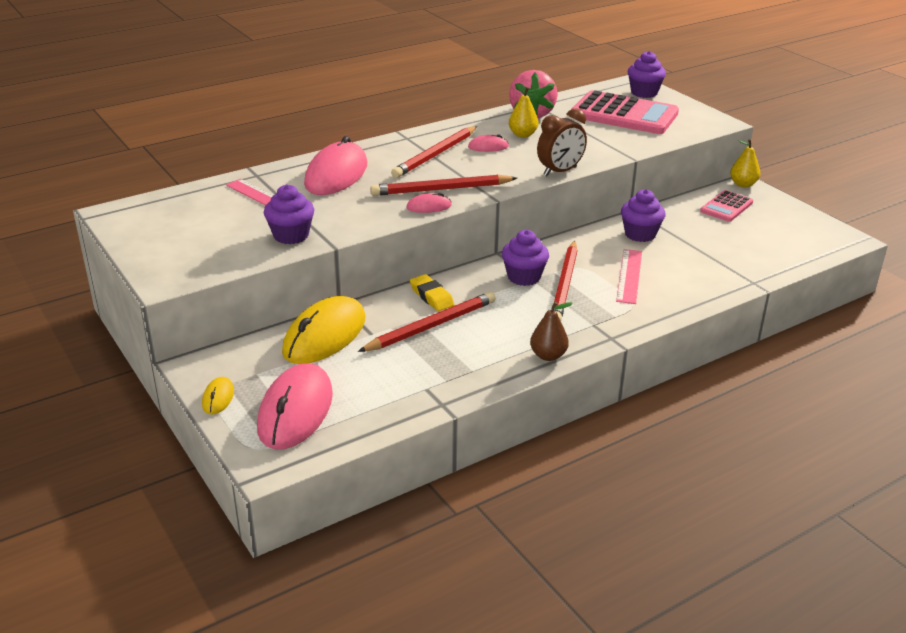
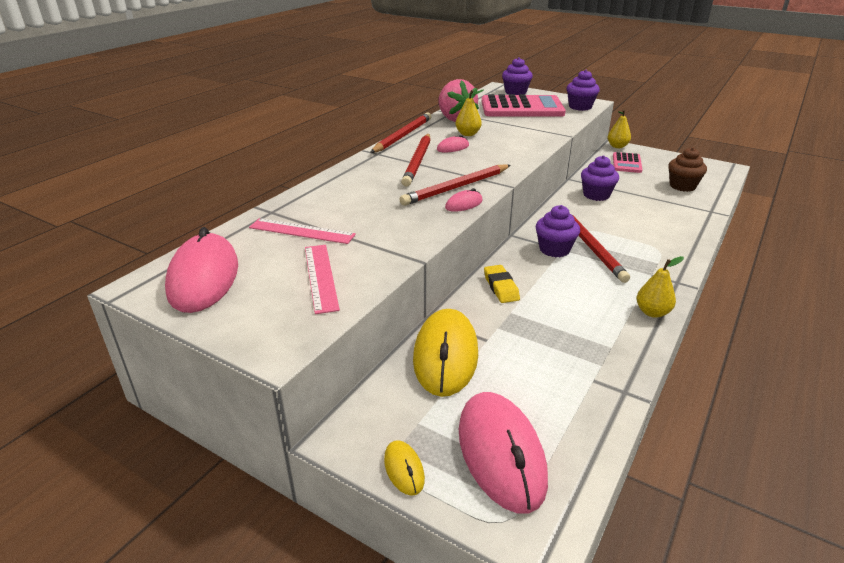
camera: 25 degrees left, 0 degrees up
purple cupcake [264,184,314,244] -> purple cupcake moved to [567,70,600,111]
pink mouse [304,136,367,195] -> pink mouse moved to [165,227,238,313]
red pencil [358,292,496,352] -> red pencil moved to [370,112,432,153]
yellow eraser [410,274,454,311] -> yellow eraser turned 45 degrees clockwise [484,265,520,303]
brown pear [530,301,573,361] -> yellow pear [636,256,684,318]
brown clock [537,108,587,176] -> none
pink ruler [616,249,642,304] -> pink ruler moved to [305,245,340,314]
none -> brown cupcake [668,147,707,192]

